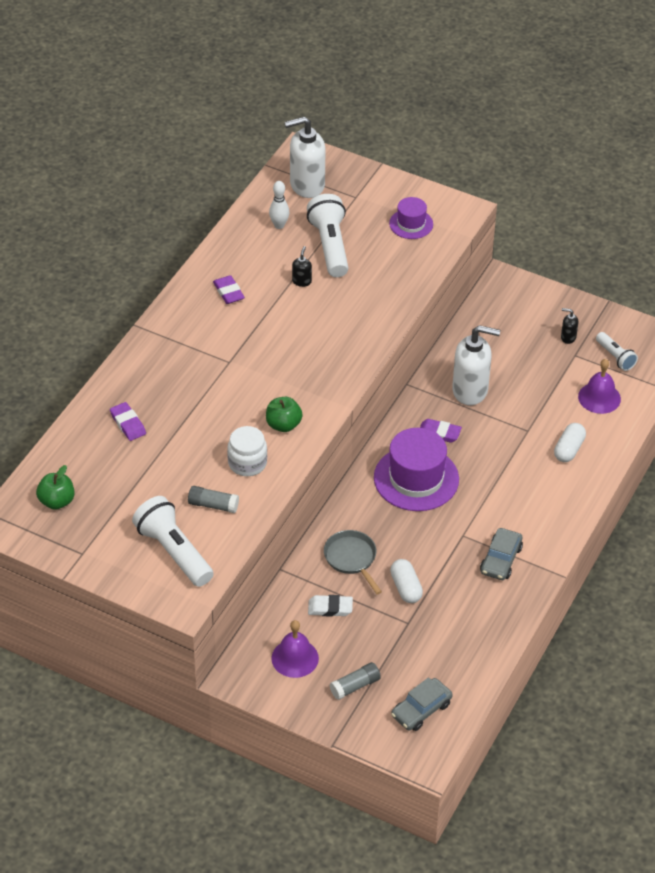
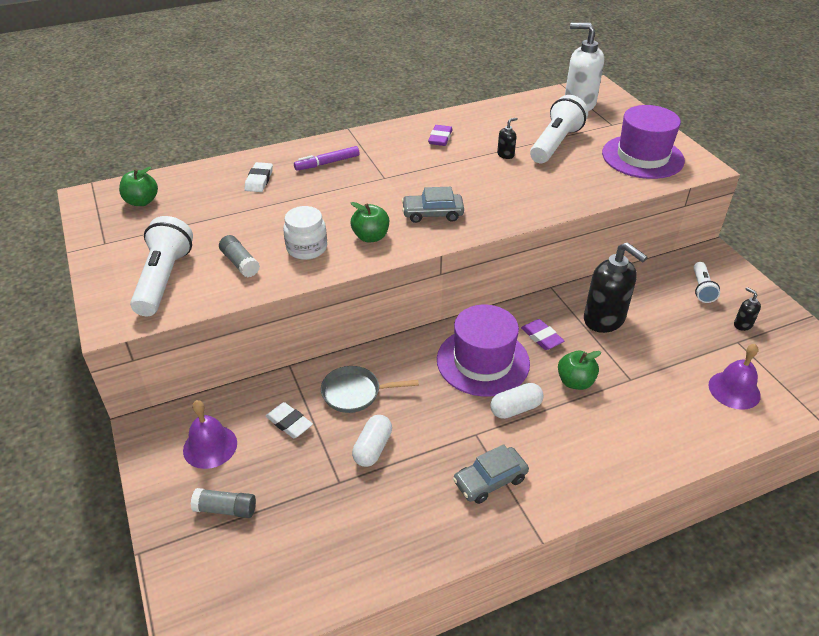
camera: 40 degrees right, 5 degrees down
purple eraser [110,402,146,441] -> white eraser [245,162,273,192]
white bowling pin [269,181,289,229] -> none
grey pan [324,530,382,594] -> grey pan turned 105 degrees counterclockwise [321,366,419,413]
purple hat [389,197,433,239] -> purple hat [602,105,685,179], size x1.83
grey car [391,677,453,731] -> grey car moved to [402,187,464,223]
white soap dispenser [452,325,500,405] -> black soap dispenser [584,242,648,333]
white capsule [554,423,586,462] -> white capsule moved to [490,383,544,419]
white flashlight [596,332,638,371] -> white flashlight moved to [693,262,720,303]
none -> purple marker [294,146,360,171]
none -> green apple [558,351,601,390]

